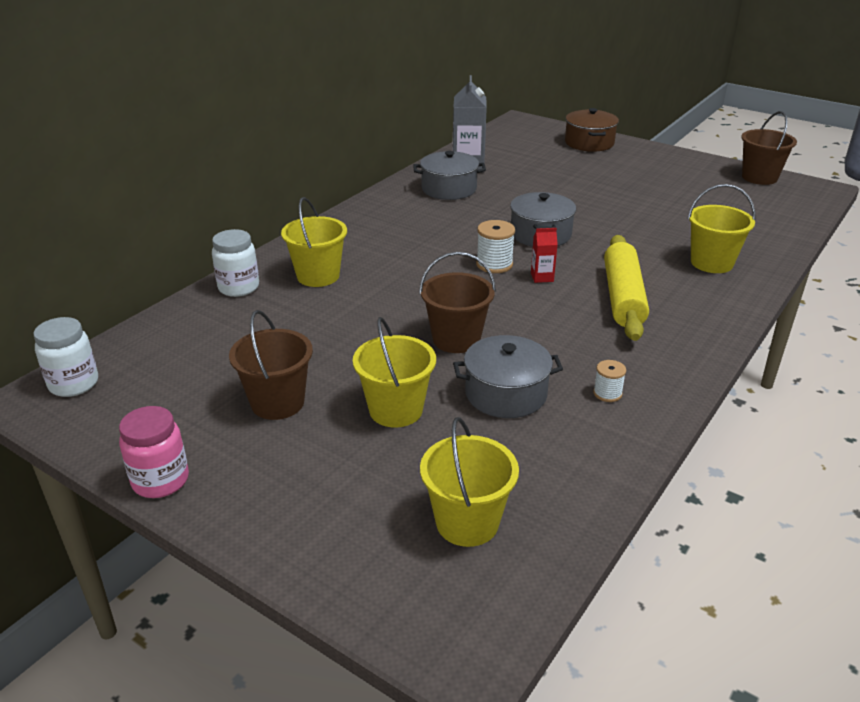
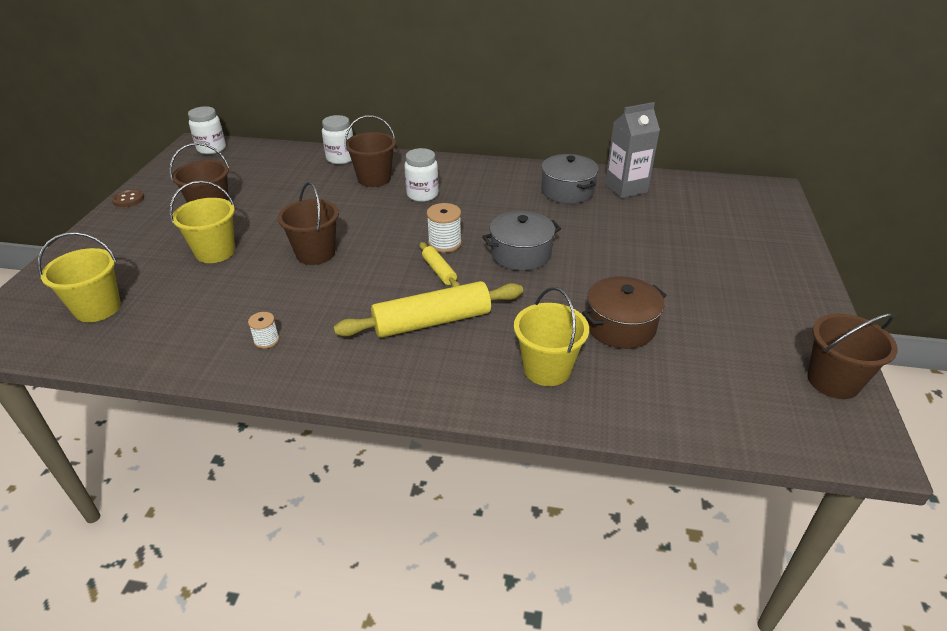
camera: 65 degrees right, 5 degrees up
pink jar [119,406,189,498] -> brown button [112,189,144,207]
yellow bucket [281,197,347,287] -> brown bucket [344,115,396,187]
grey pot [453,335,563,418] -> none
red carton [531,228,558,283] -> yellow rolling pin [420,242,460,287]
brown pot [565,108,619,152] -> brown pot moved to [582,276,666,349]
none -> white jar [404,148,439,202]

